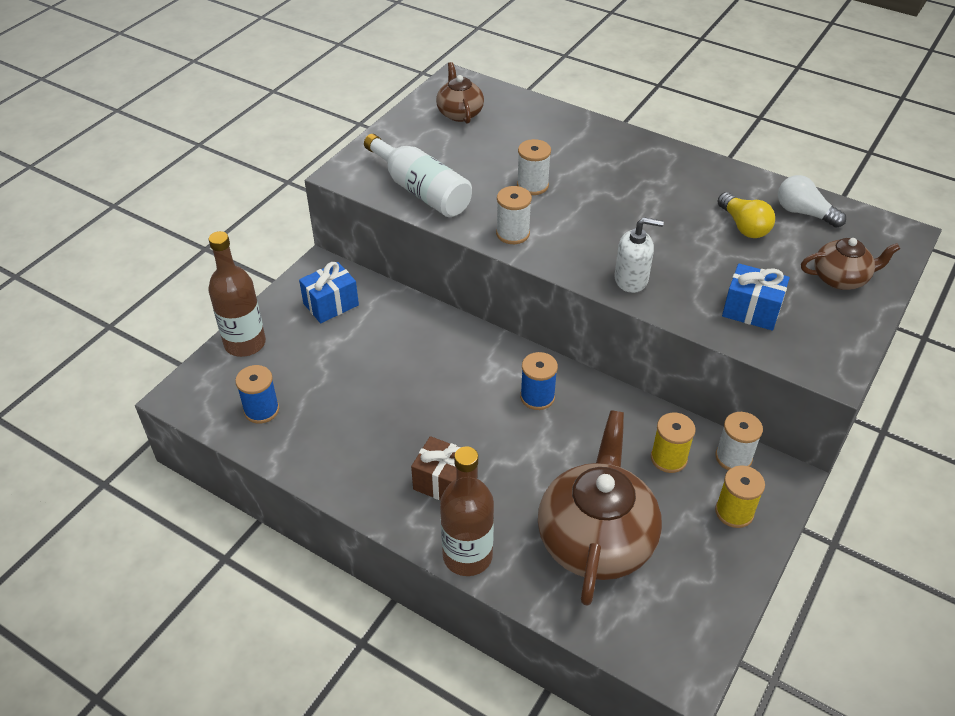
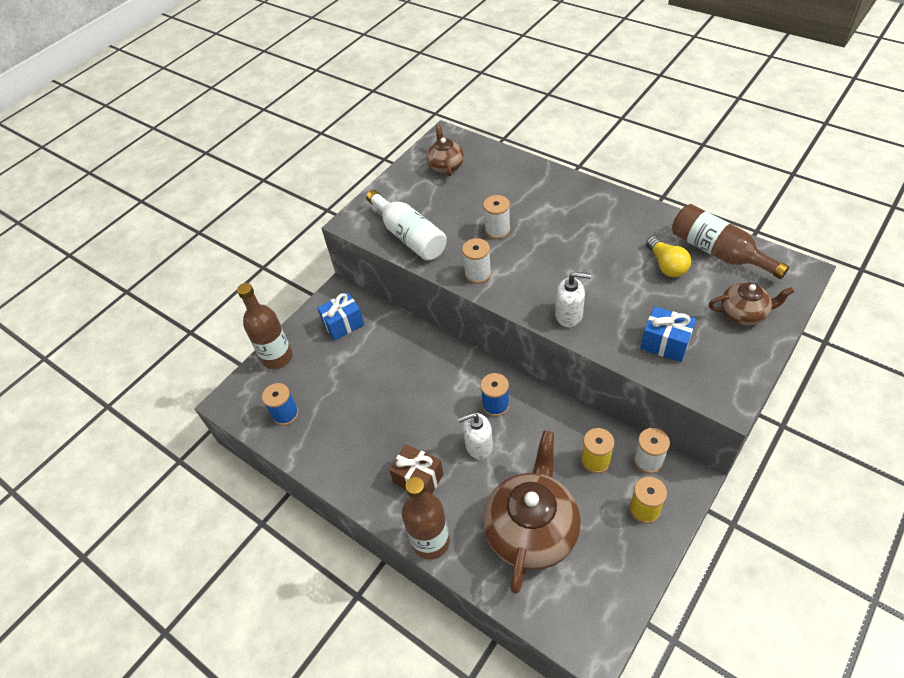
camera: 10 degrees right, 5 degrees up
white light bulb [778,175,846,228] -> brown bottle [672,204,789,279]
none -> white soap dispenser [458,413,493,460]

